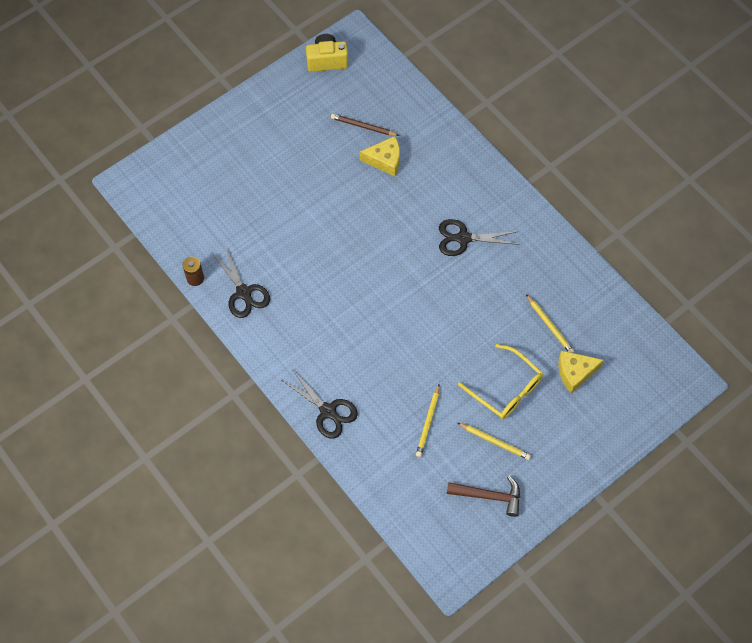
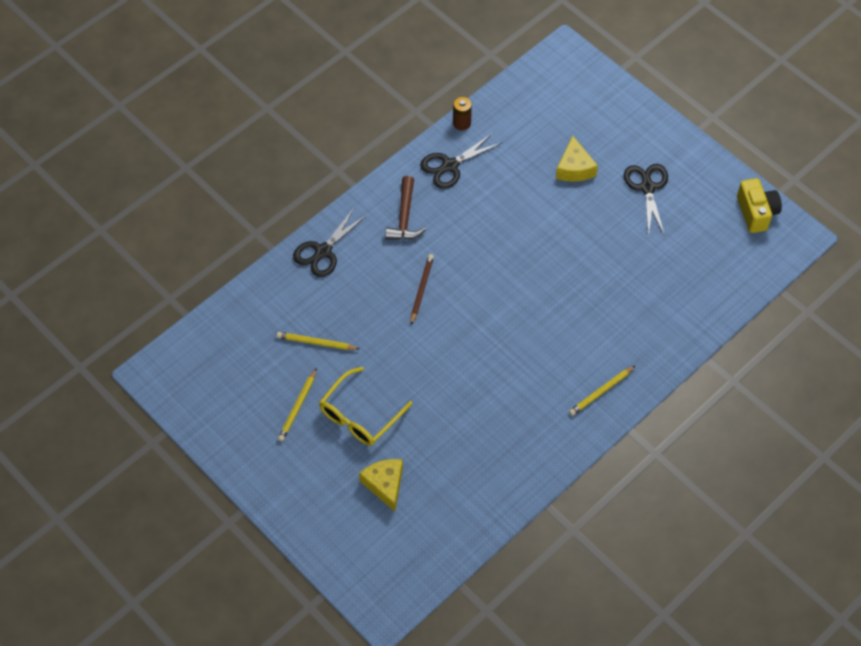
camera: 85 degrees right, 5 degrees down
brown pencil [331,114,399,136] -> brown pencil moved to [411,254,434,325]
yellow cheese [360,136,400,176] -> yellow cheese moved to [556,136,598,182]
black scissors [439,219,519,256] -> black scissors moved to [624,164,668,237]
brown hammer [447,476,520,517] -> brown hammer moved to [385,176,426,240]
yellow pencil [526,294,574,353] -> yellow pencil moved to [569,365,636,416]

